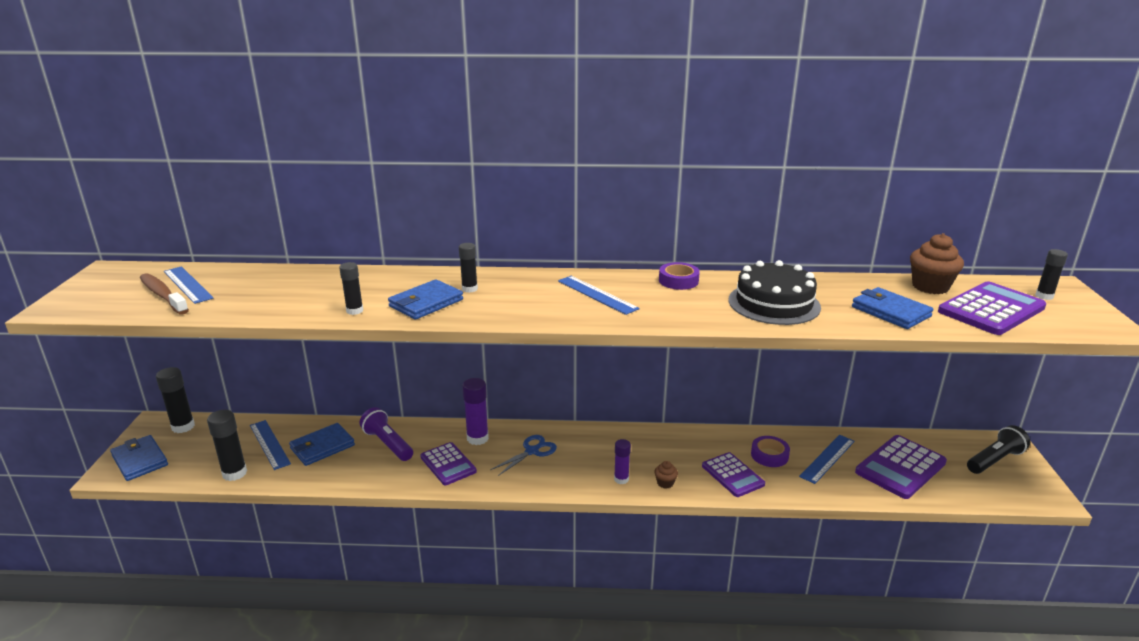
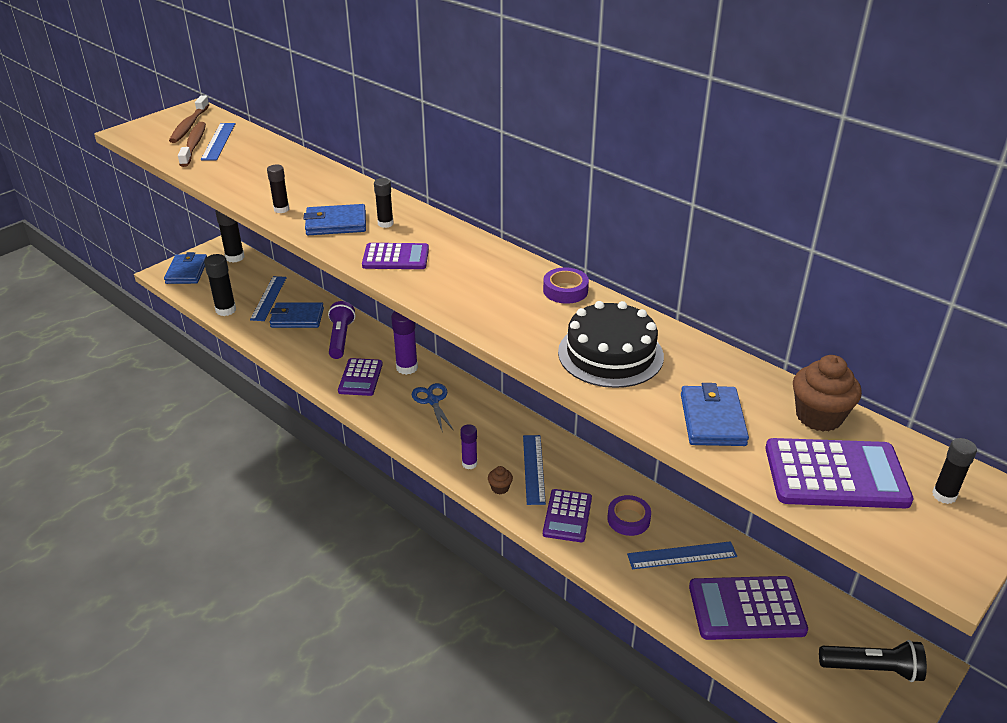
camera: 40 degrees right, 10 degrees up
blue scissors [490,435,557,476] -> blue scissors turned 105 degrees counterclockwise [412,383,454,433]
blue ruler [558,276,640,315] -> blue ruler moved to [523,435,546,505]
none -> brown toothbrush [169,95,209,143]
none -> purple calculator [362,243,429,269]

